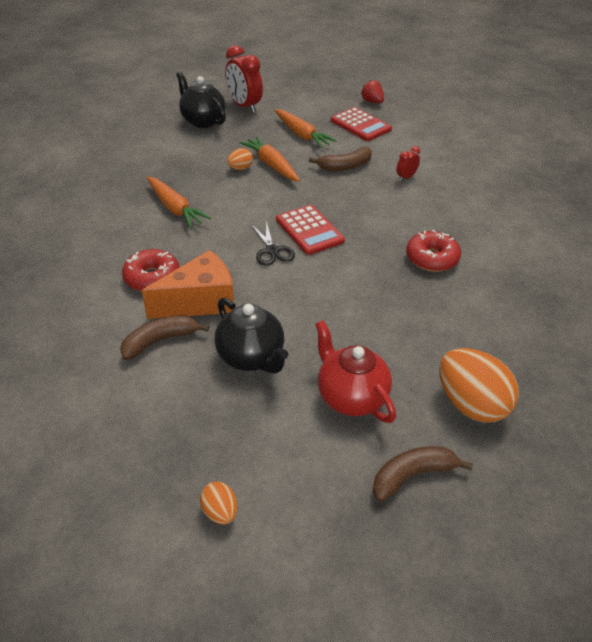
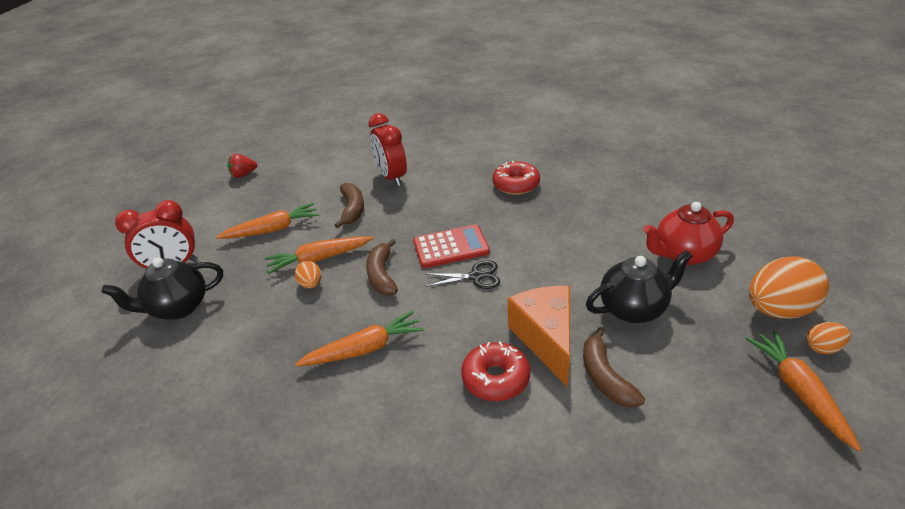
camera: 70 degrees left, 5 degrees down
red calculator [331,107,392,141] -> none
brown banana [373,446,473,502] -> brown banana moved to [366,239,398,295]
red clock [396,146,420,181] -> red clock [368,113,407,186], size x2.03
orange egg [439,348,519,423] -> orange egg moved to [749,256,829,319]
none -> orange carrot [746,330,861,452]

